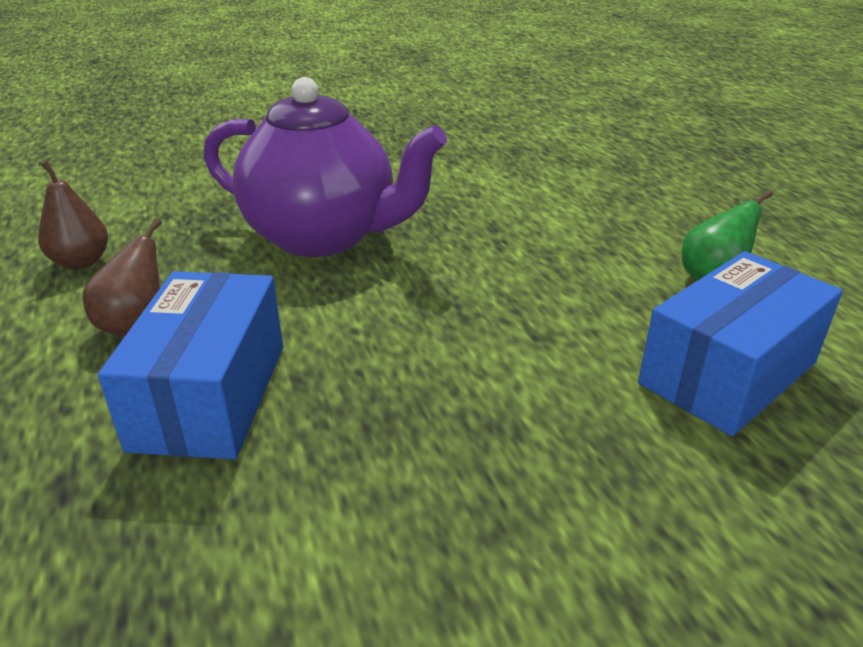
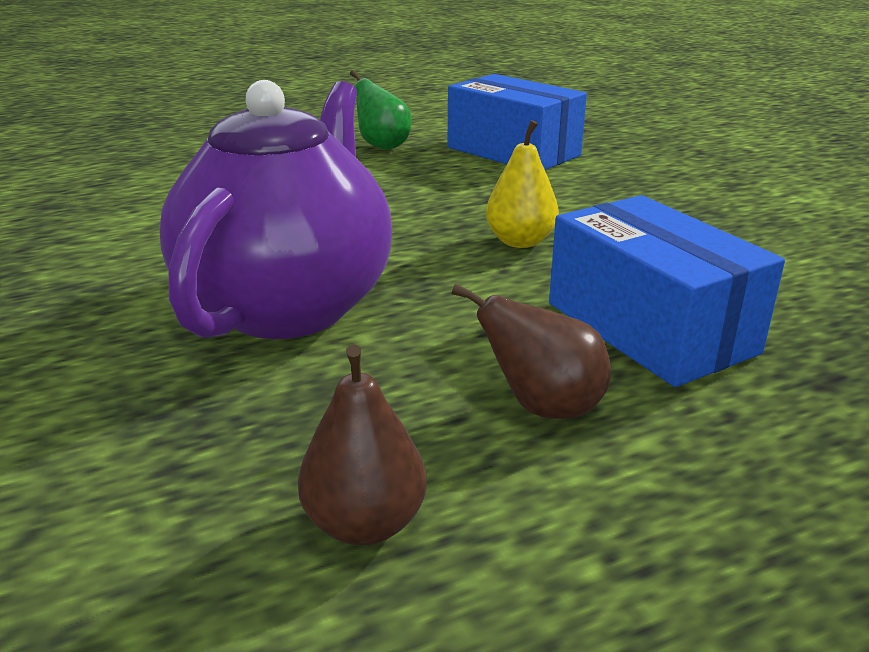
camera: 95 degrees left, 5 degrees down
blue box [98,271,283,459] -> blue box turned 60 degrees clockwise [549,195,785,387]
none -> yellow pear [486,120,559,248]

